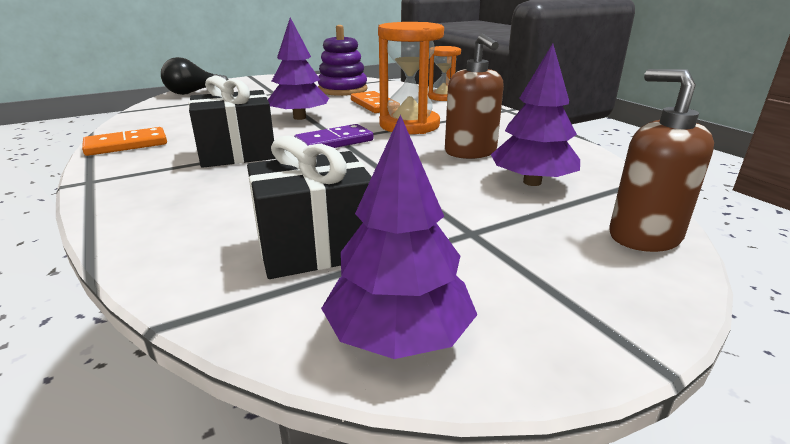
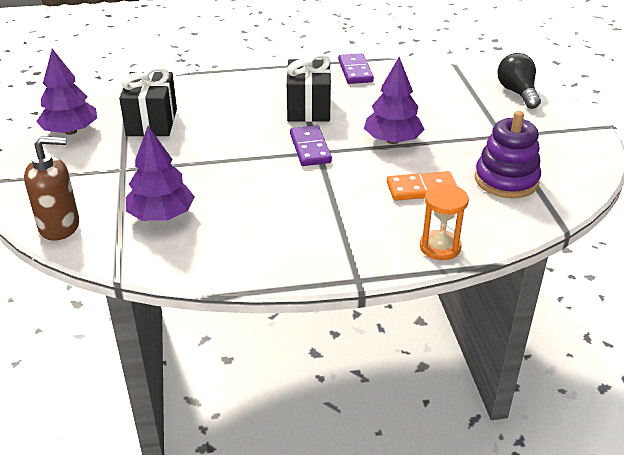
camera: 110 degrees right, 10 degrees up
orange domino [82,127,167,156] -> purple domino [338,53,374,84]
orange hourglass [378,22,444,134] -> none
brown soap dispenser [445,34,504,159] -> none

